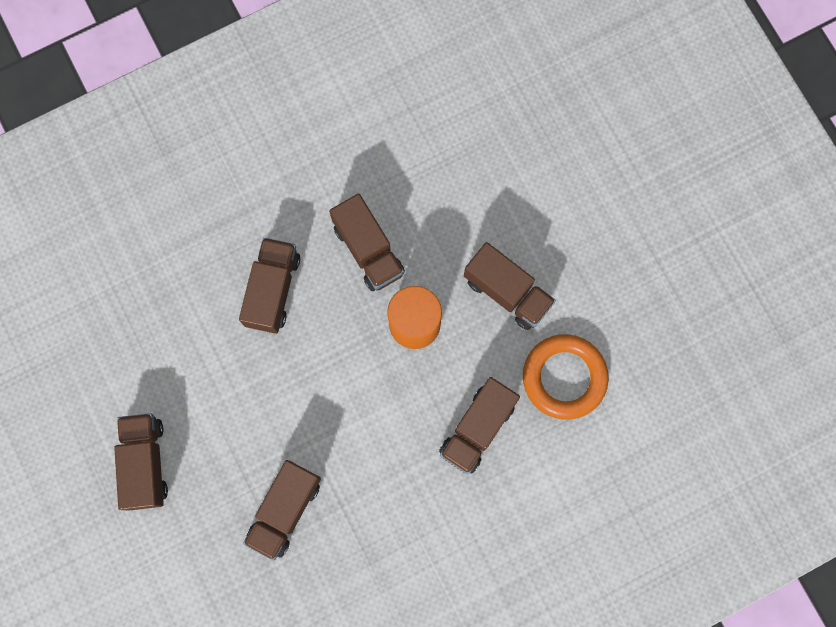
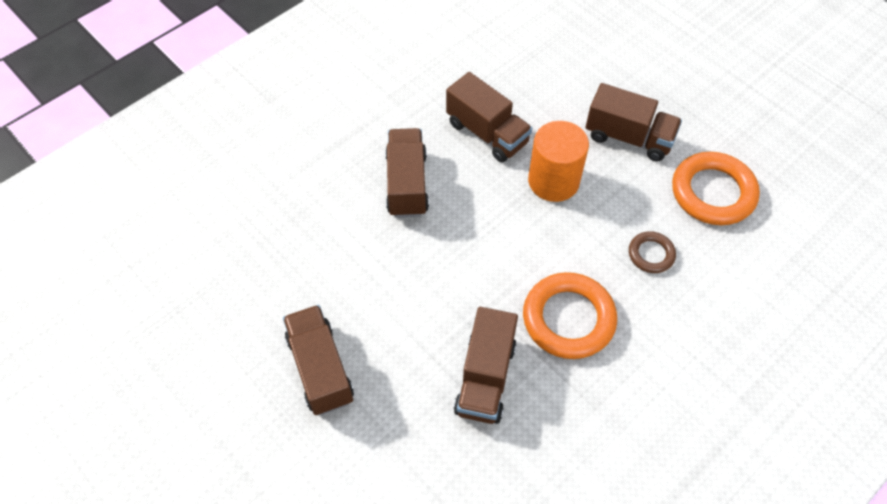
camera: 15 degrees left, 20 degrees down
brown truck [439,377,520,475] -> brown ring [629,231,676,273]
none -> orange ring [523,272,617,359]

